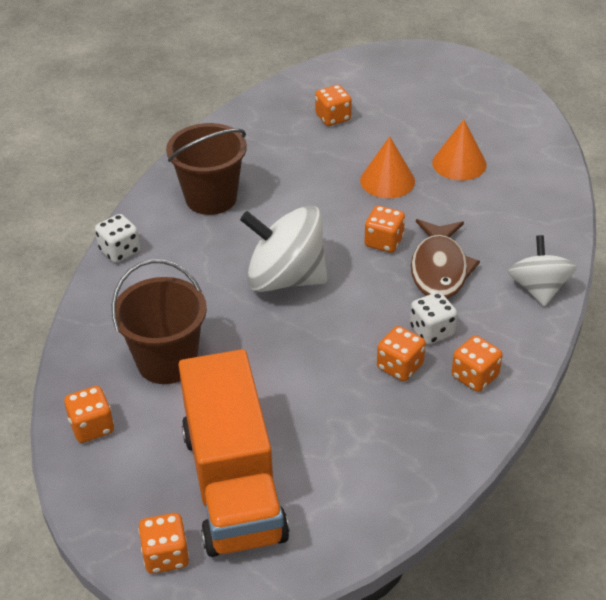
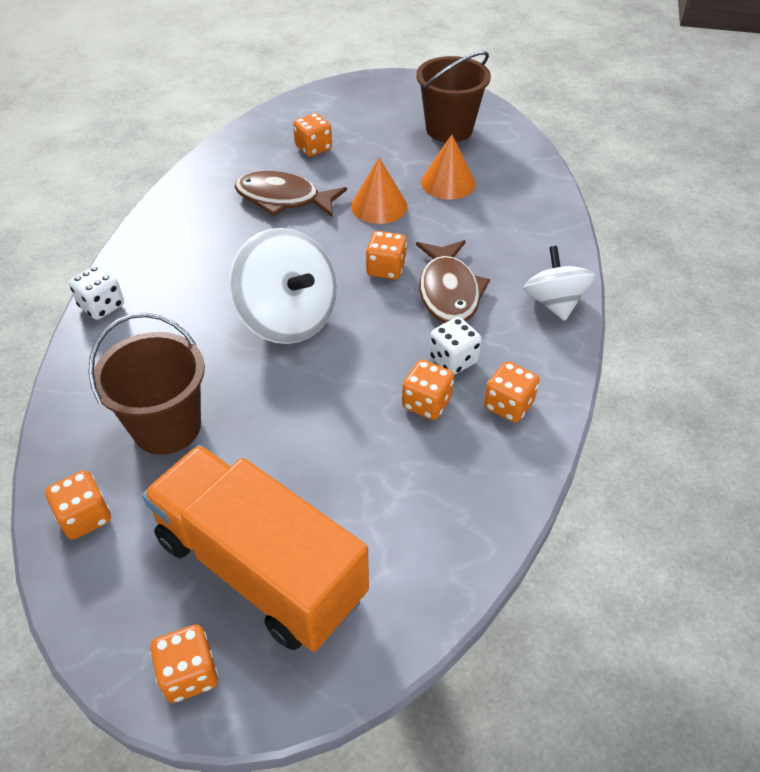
camera: 10 degrees left, 5 degrees up
brown bucket [166,123,247,215] -> brown bucket moved to [416,51,491,142]
orange truck [178,349,289,557] -> orange truck turned 150 degrees clockwise [142,445,369,652]
white spinning top [240,206,327,292] -> white spinning top turned 135 degrees counterclockwise [229,228,337,344]
none -> brown fish [235,171,347,218]

